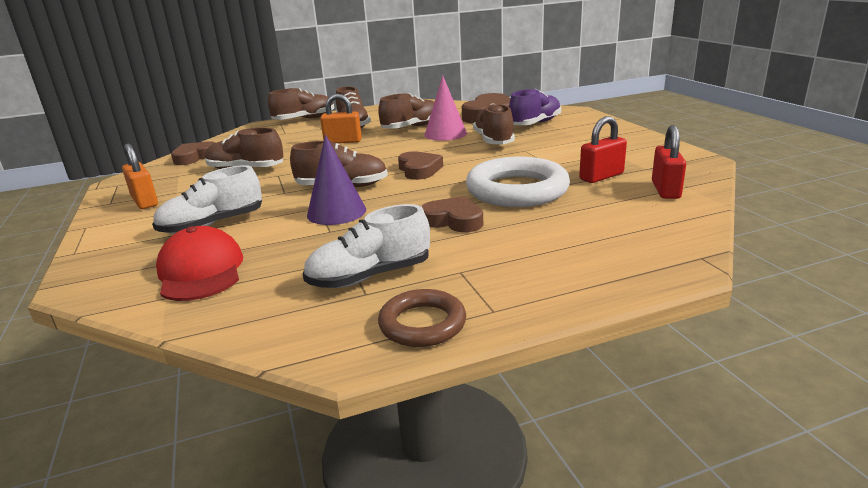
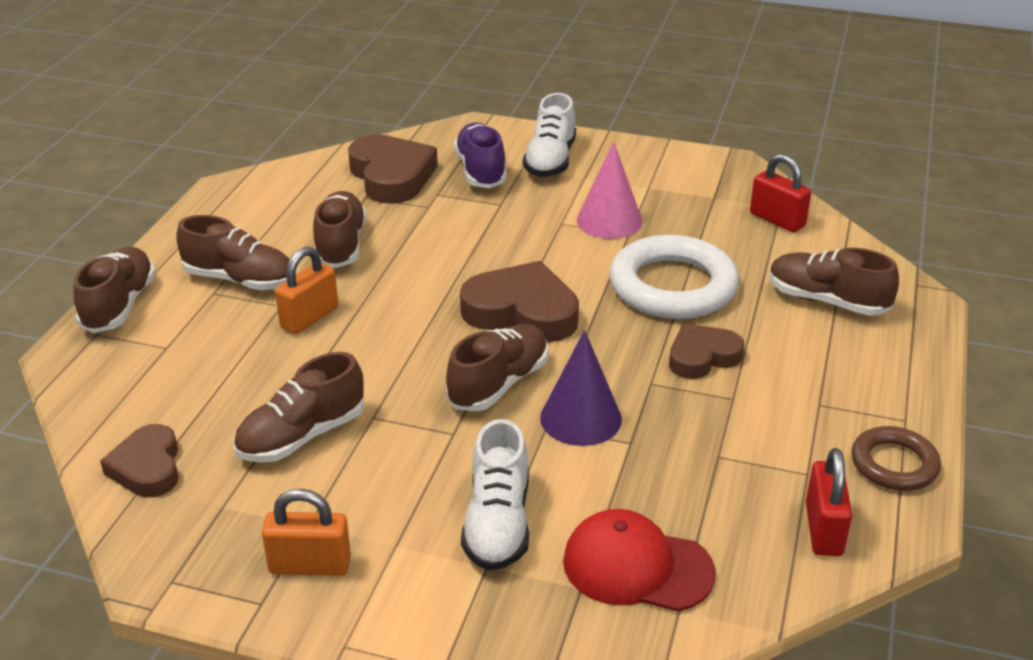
camera: 55 degrees left, 10 degrees up
white shoe [303,204,430,288] -> white shoe moved to [523,93,576,177]
brown heart [398,151,443,180] -> brown heart [460,261,579,342], size x1.59
pink cone [425,76,467,141] -> pink cone moved to [577,142,643,239]
brown shoe [473,103,515,144] -> brown shoe moved to [769,248,899,316]
red padlock [579,116,627,183] -> red padlock moved to [806,448,852,556]

